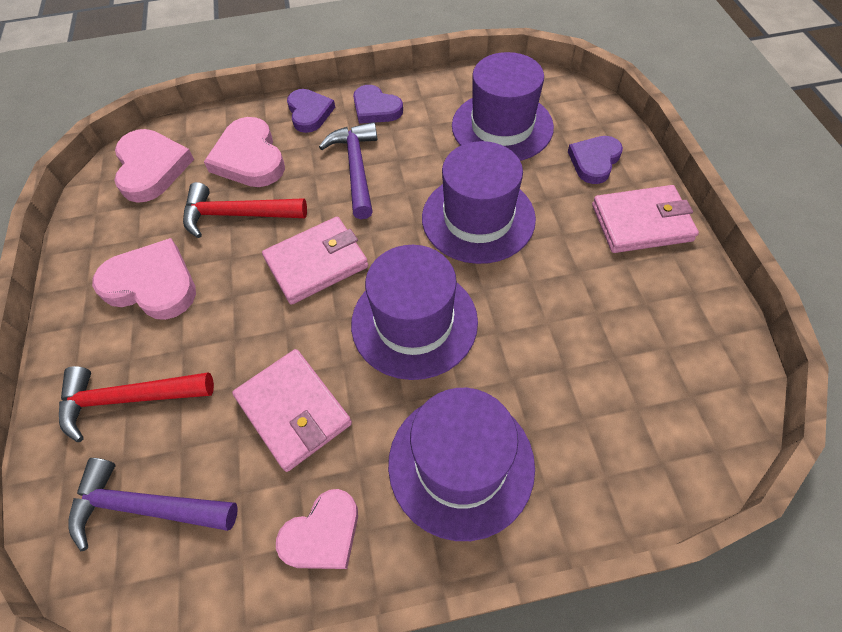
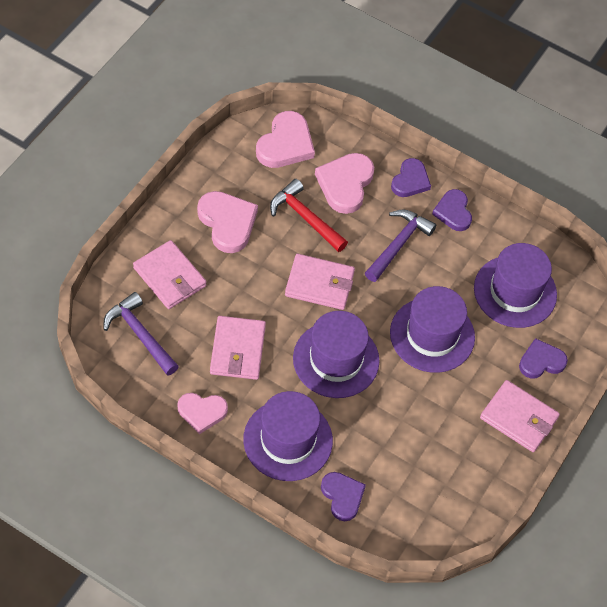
camera: 35 degrees right, 0 degrees up
red hammer [59,366,214,442] -> pink wallet [133,240,206,309]
none -> purple heart [321,472,366,521]

